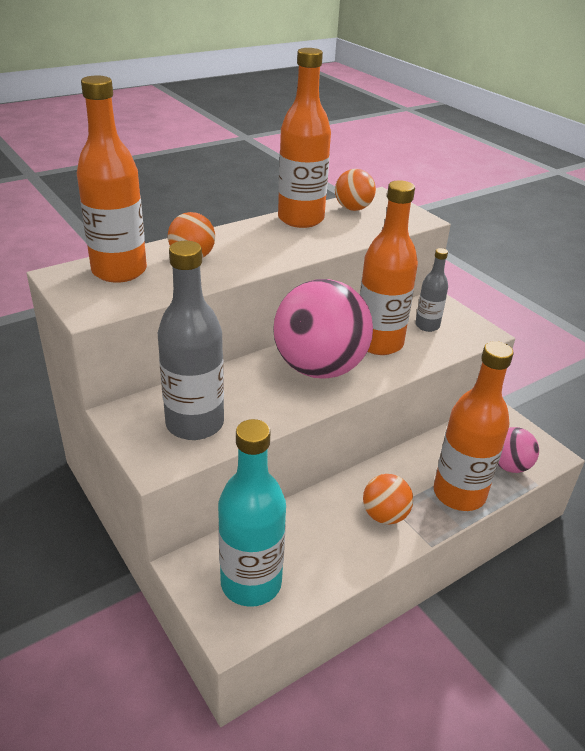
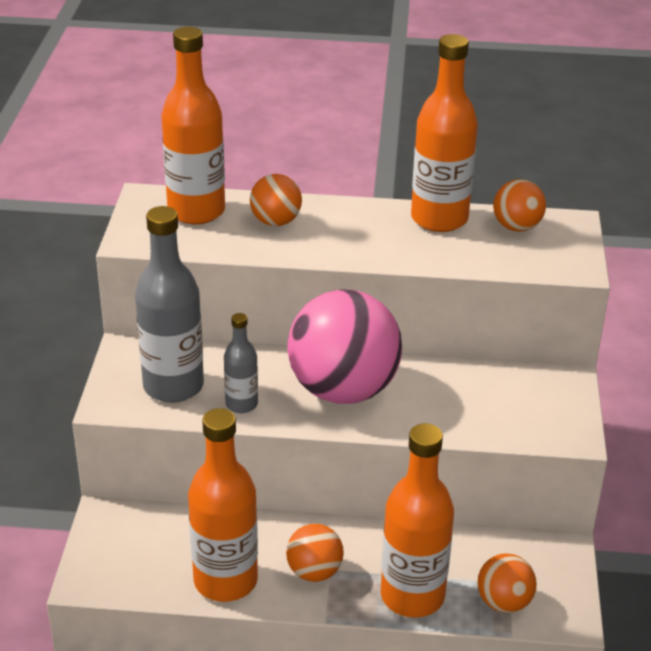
camera: 40 degrees right, 0 degrees up
turquoise bottle [218,419,286,607] -> none
orange bottle [360,180,418,355] -> orange bottle moved to [188,408,258,602]
grey bottle [415,248,448,332] -> grey bottle moved to [224,313,258,413]
pink ball [498,427,539,473] -> orange ball [477,553,537,613]

